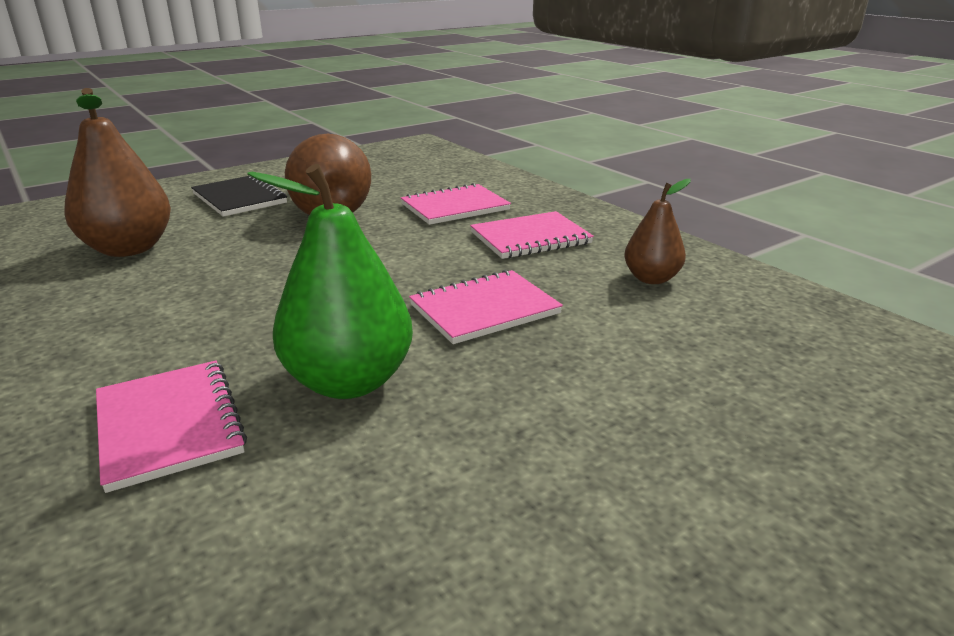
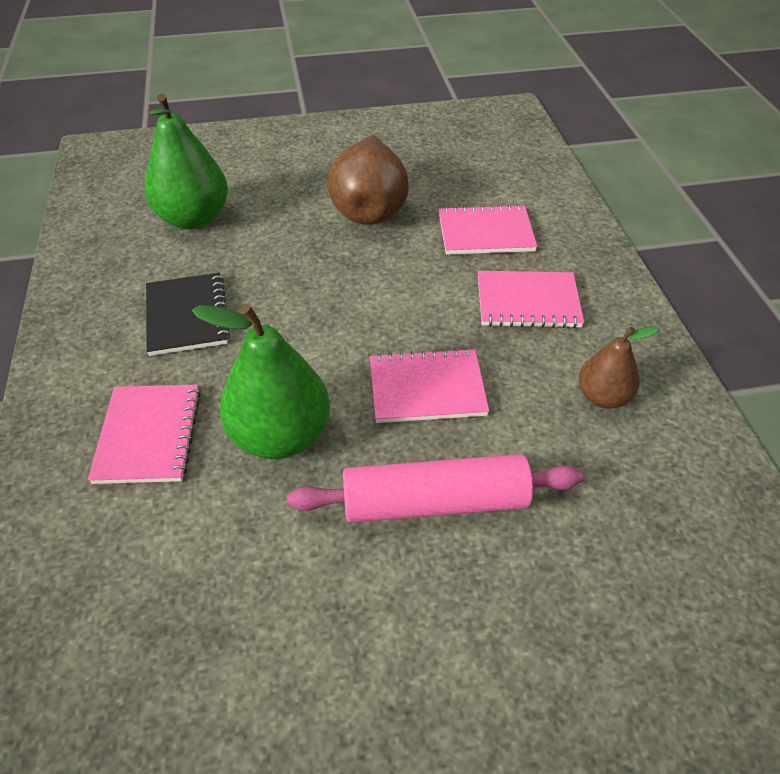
camera: 25 degrees right, 20 degrees up
brown pear [64,88,171,257] -> green pear [144,94,228,230]
black notebook [191,176,287,217] -> black notebook moved to [146,273,230,356]
none -> pink rolling pin [287,454,583,523]

